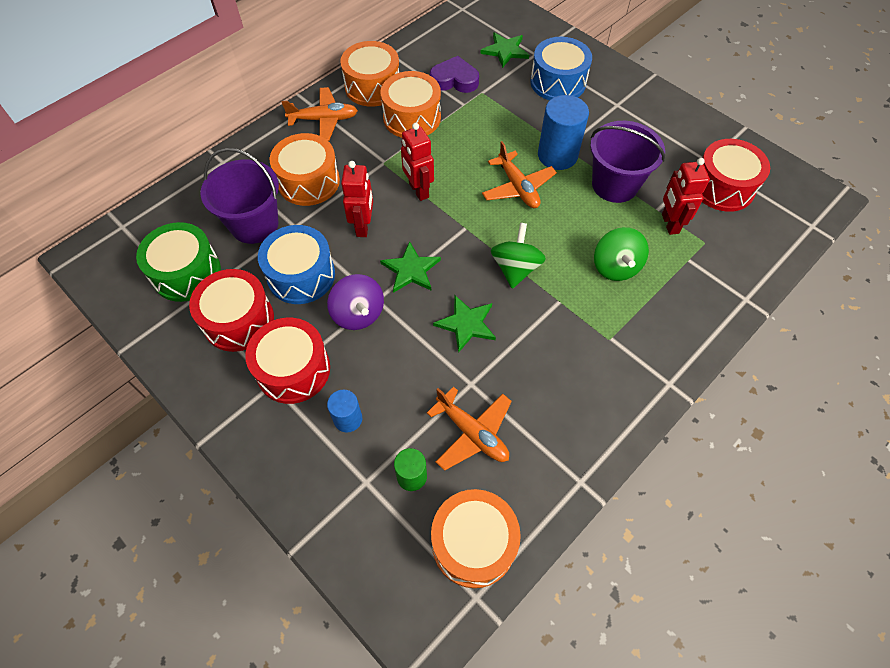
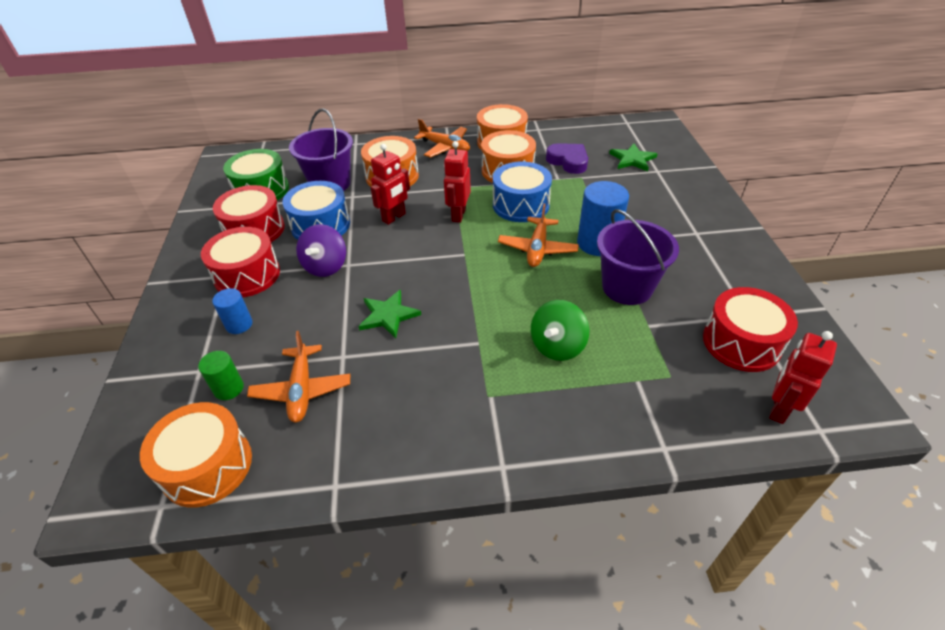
camera: 40 degrees right, 15 degrees down
green star [380,241,441,293] -> none
green spinning top [491,223,546,289] -> none
blue drum [530,37,592,100] -> blue drum moved to [493,162,552,222]
red robot [662,158,710,235] -> red robot moved to [769,331,837,424]

